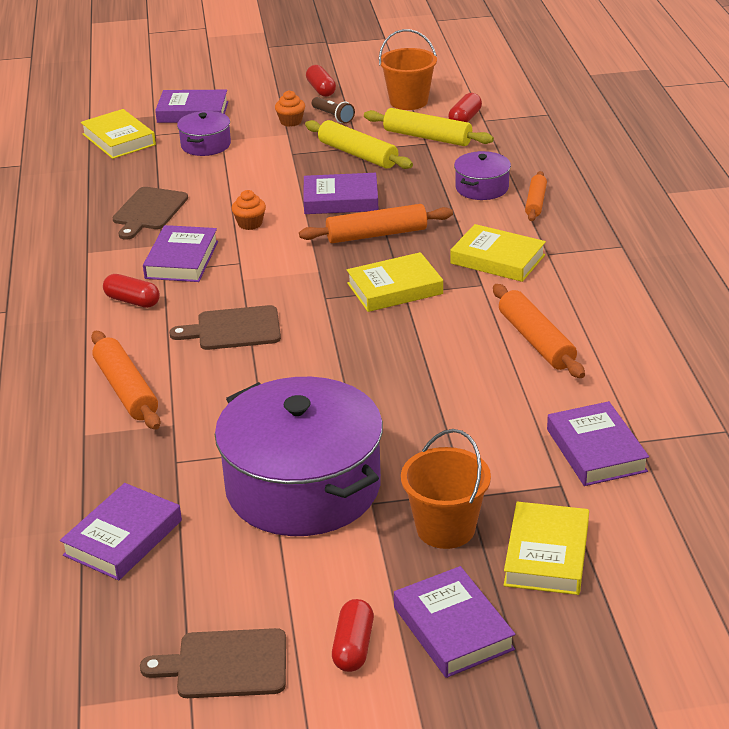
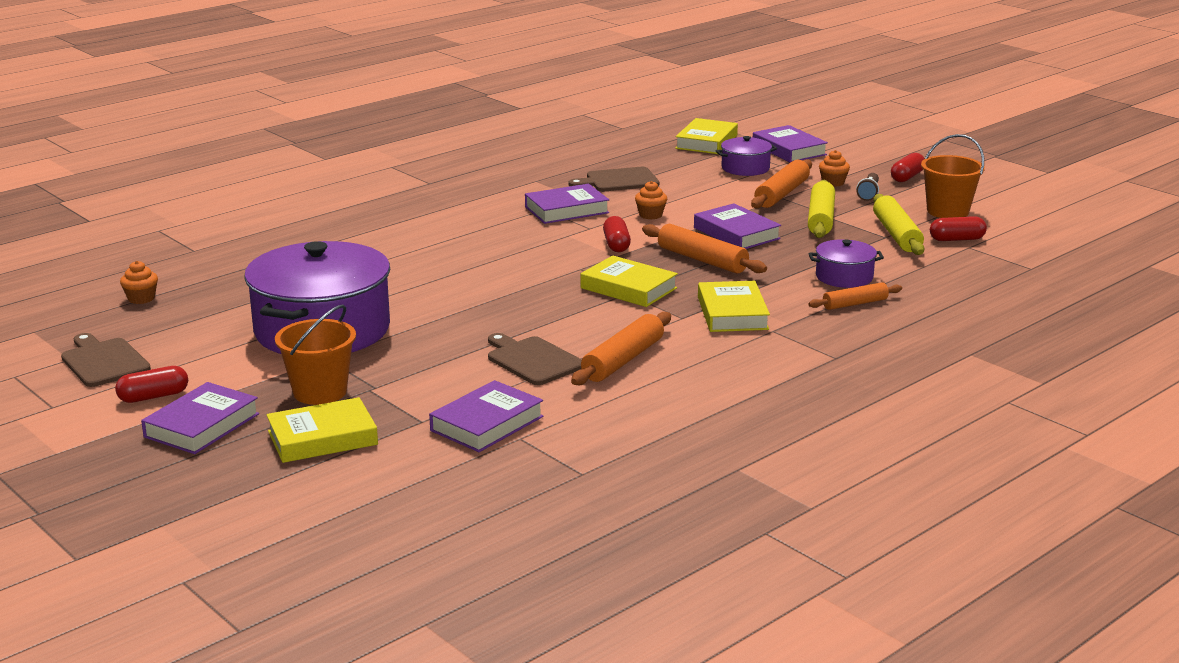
camera: 55 degrees right, 10 degrees down
purple book [60,483,182,580] -> none
orange rolling pin [91,331,160,430] -> orange rolling pin moved to [751,159,812,209]
red capsule [103,274,160,308] -> red capsule moved to [603,216,631,252]
brown cutting board [169,305,281,350] -> brown cutting board moved to [488,333,582,385]
none -> orange cupcake [120,261,158,304]

